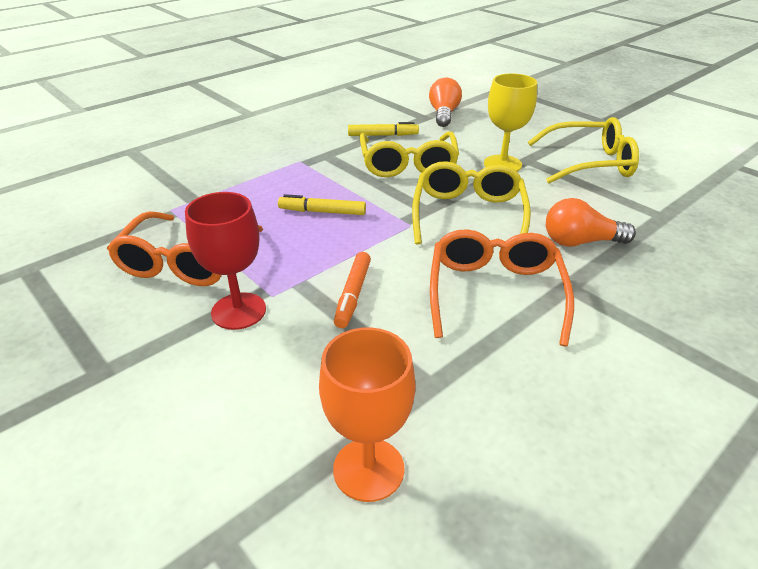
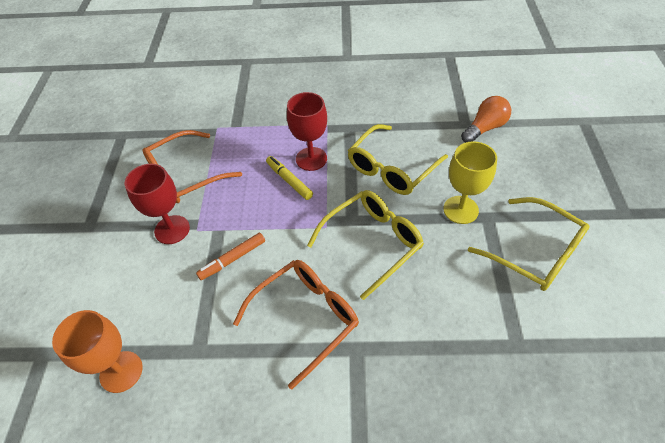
camera: 45 degrees right, 15 degrees up
yellow marker [348,122,419,136] -> none
orange light bulb [546,198,636,247] -> none
none -> red goblet [287,92,327,171]

